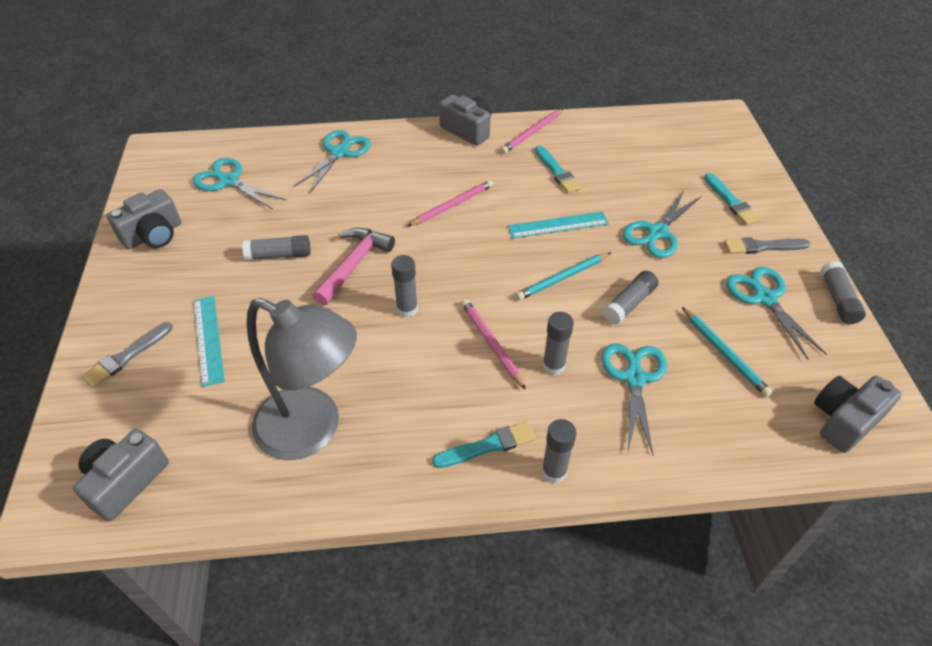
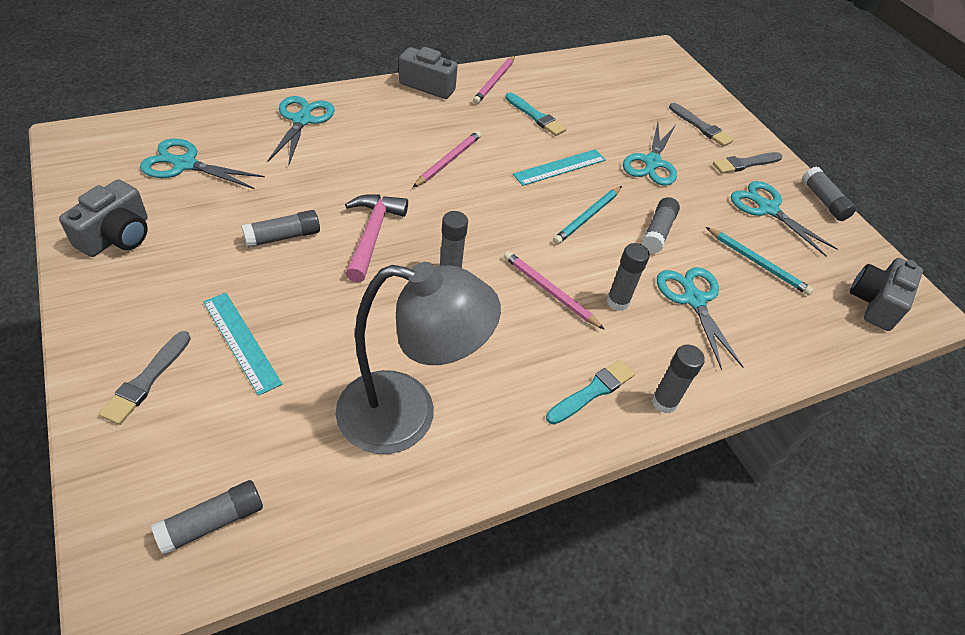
camera: 25 degrees left, 0 degrees up
grey camera [73,429,169,521] -> grey glue stick [151,480,263,555]
turquoise brush [704,173,760,225] -> grey brush [669,103,734,147]

